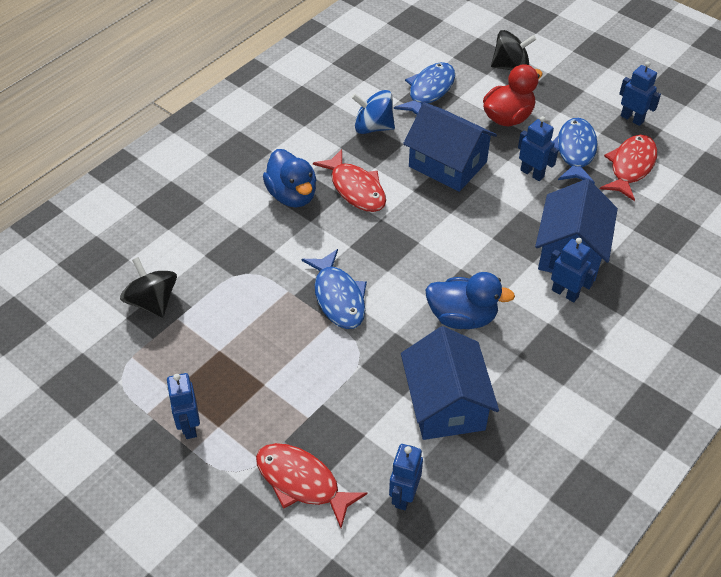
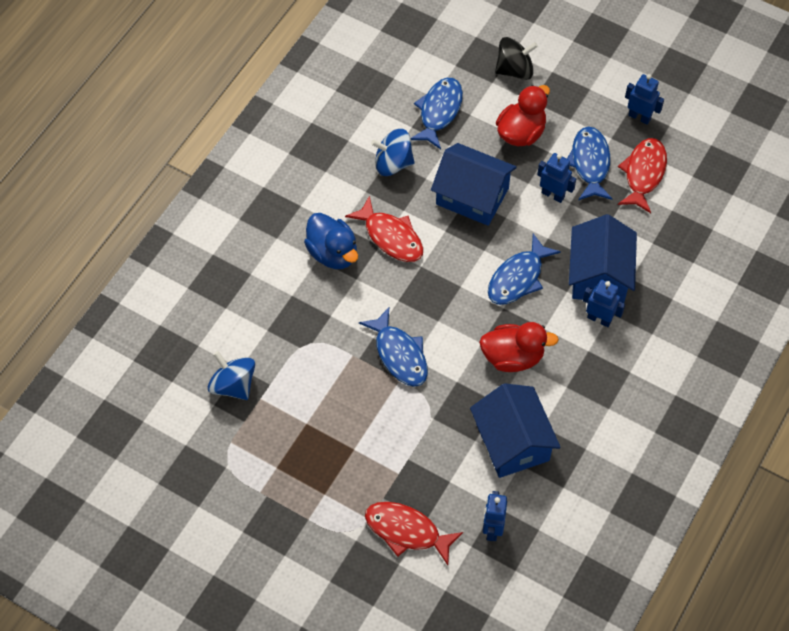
camera: 10 degrees left, 10 degrees up
black spinning top [120,257,177,318] -> blue spinning top [208,351,255,400]
blue robot [166,373,200,439] -> none
blue duck [425,272,515,329] -> red duck [479,322,559,372]
none -> blue fish [488,234,561,305]

